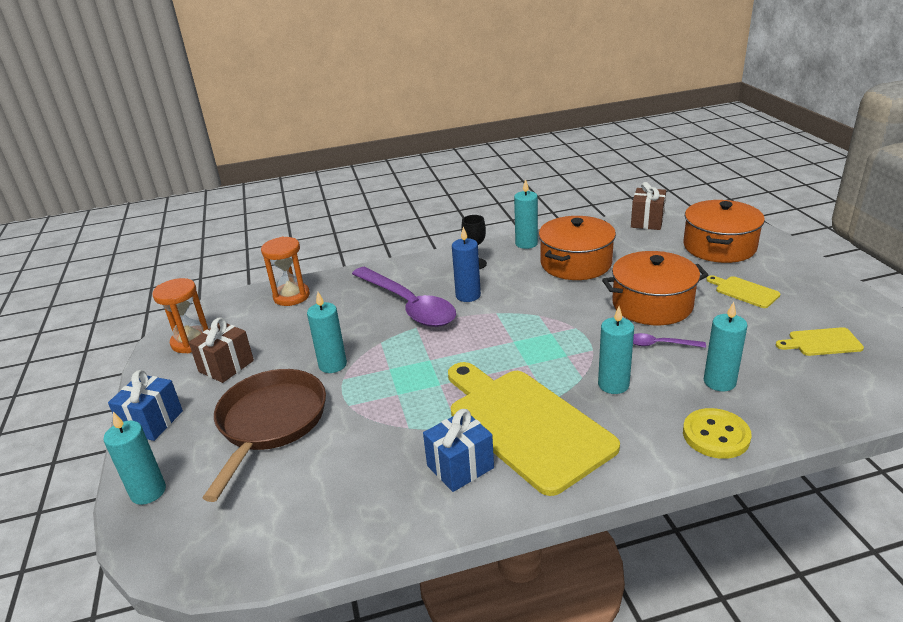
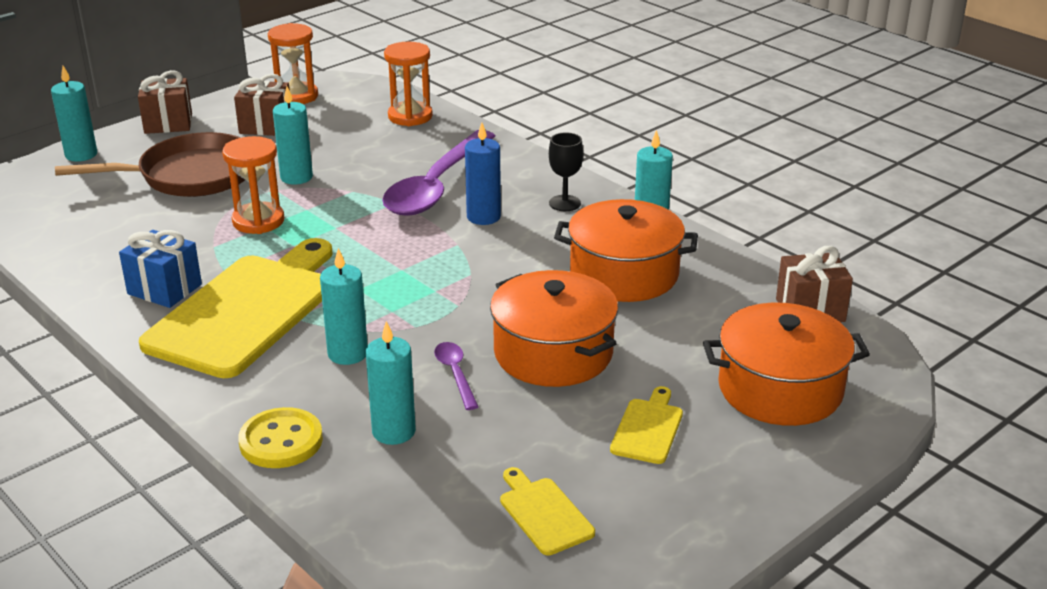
camera: 60 degrees right, 0 degrees up
blue gift [108,370,183,441] -> brown gift [138,70,192,134]
none -> orange hourglass [222,136,284,234]

